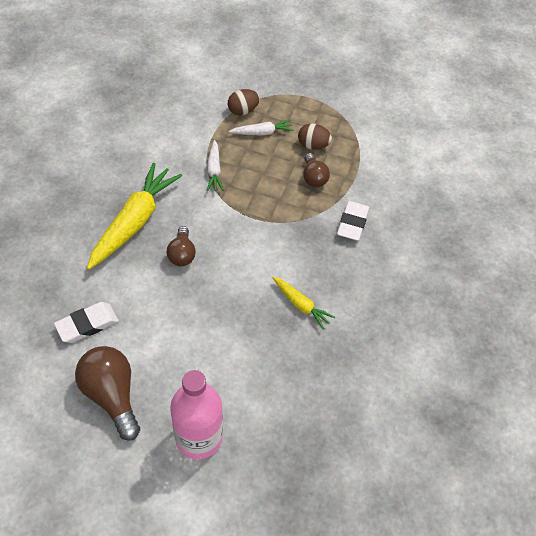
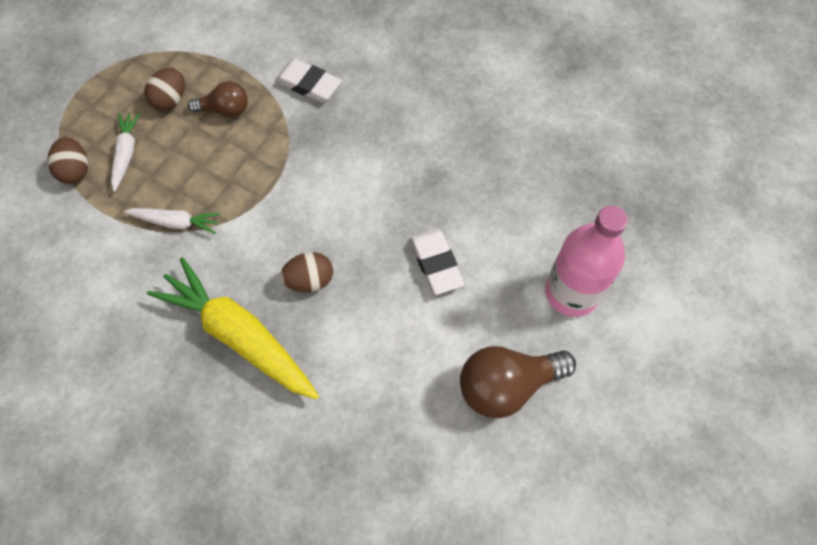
camera: 75 degrees left, 10 degrees up
white eraser [54,302,119,343] -> white eraser moved to [410,229,464,295]
brown light bulb [167,226,196,266] -> brown egg [280,252,333,292]
yellow carrot [272,277,335,329] -> none

